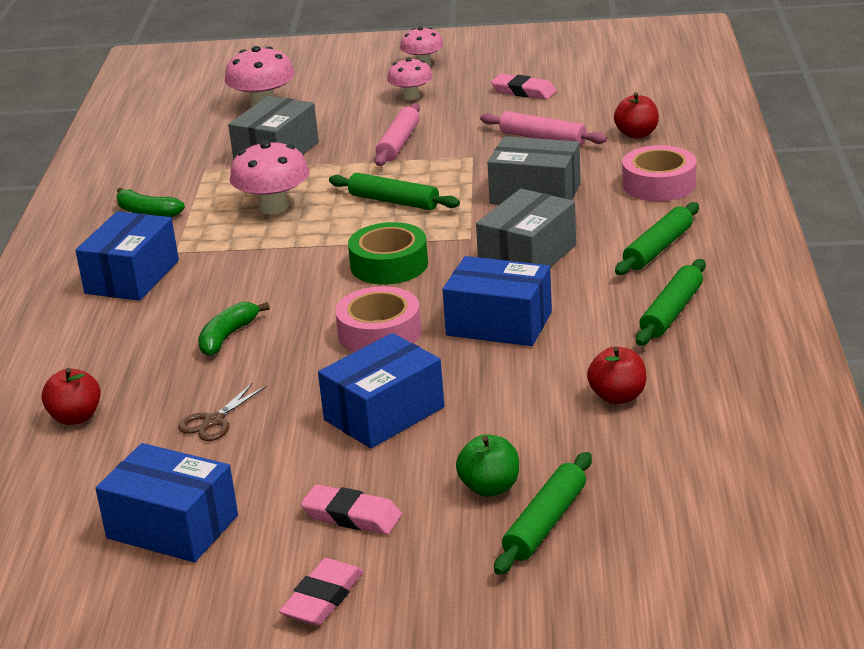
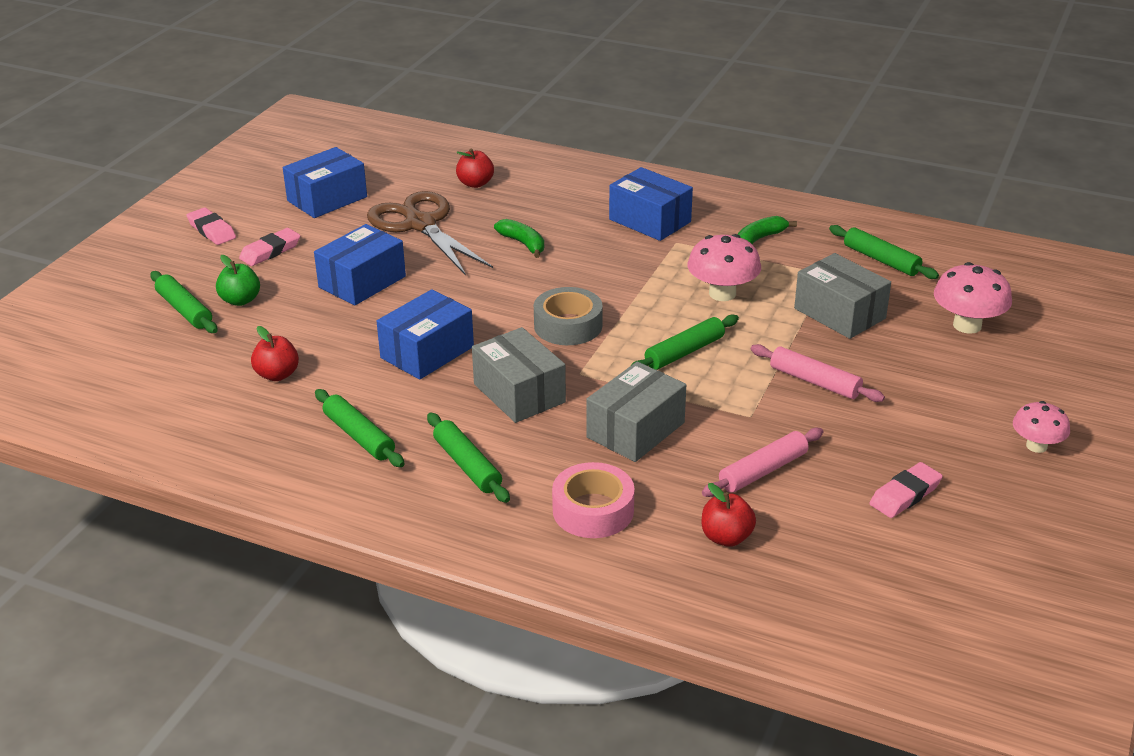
camera: 110 degrees right, 5 degrees up
brown scissors [178,382,267,441] -> brown scissors [367,191,493,275], size x2.34
blue box [318,333,444,448] -> blue box turned 60 degrees clockwise [314,224,406,306]
pink tape [335,286,421,352] -> none
green tape [348,222,428,284] -> grey tape [534,287,603,345]
pink mushroom [387,58,433,100] -> none
none -> green rolling pin [829,225,939,279]

